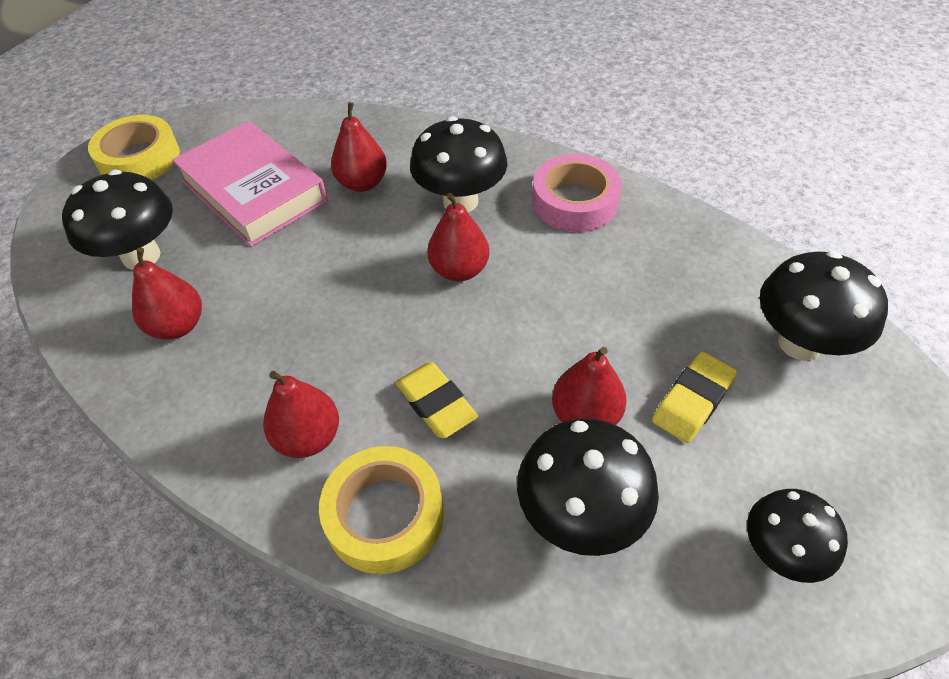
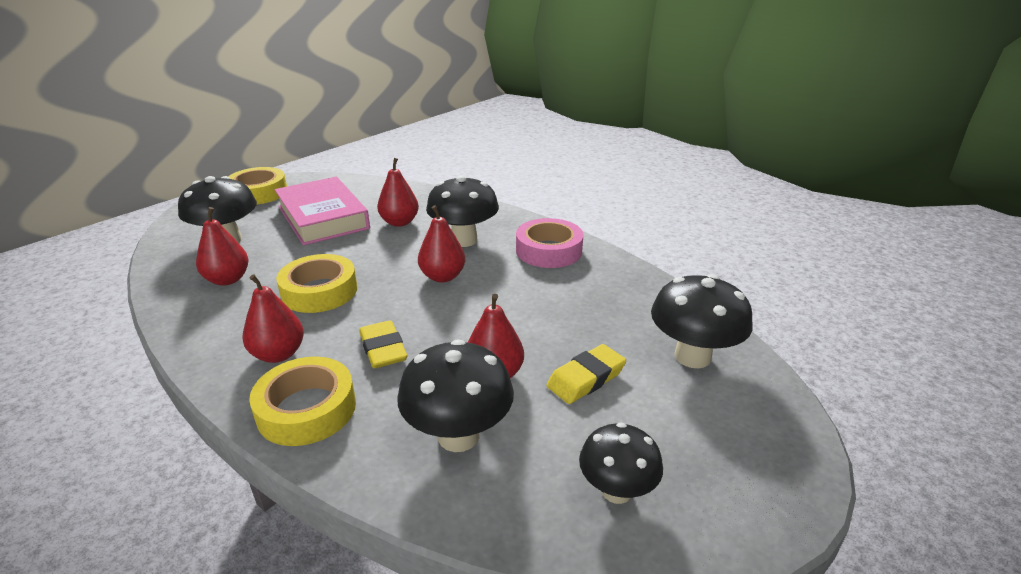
camera: 10 degrees right, 20 degrees down
none -> yellow tape [276,254,357,313]

